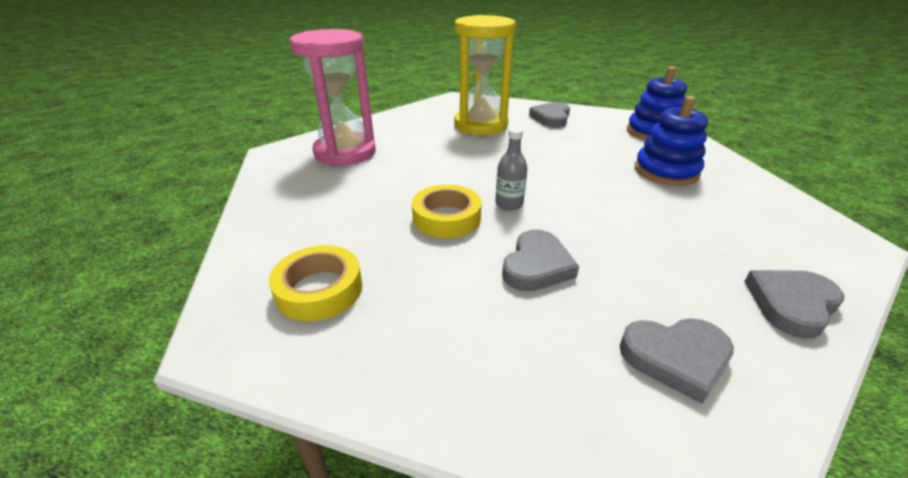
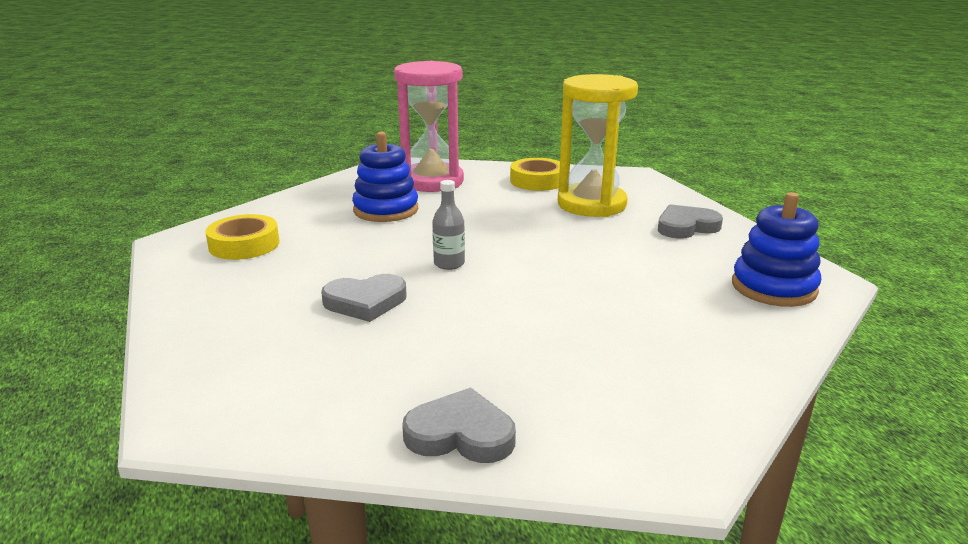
camera: 50 degrees right, 10 degrees down
yellow tape [412,185,481,238] -> yellow tape moved to [510,158,560,191]
grey heart [620,318,734,404] -> none
blue stacking toy [635,96,708,186] -> blue stacking toy moved to [352,132,418,222]

